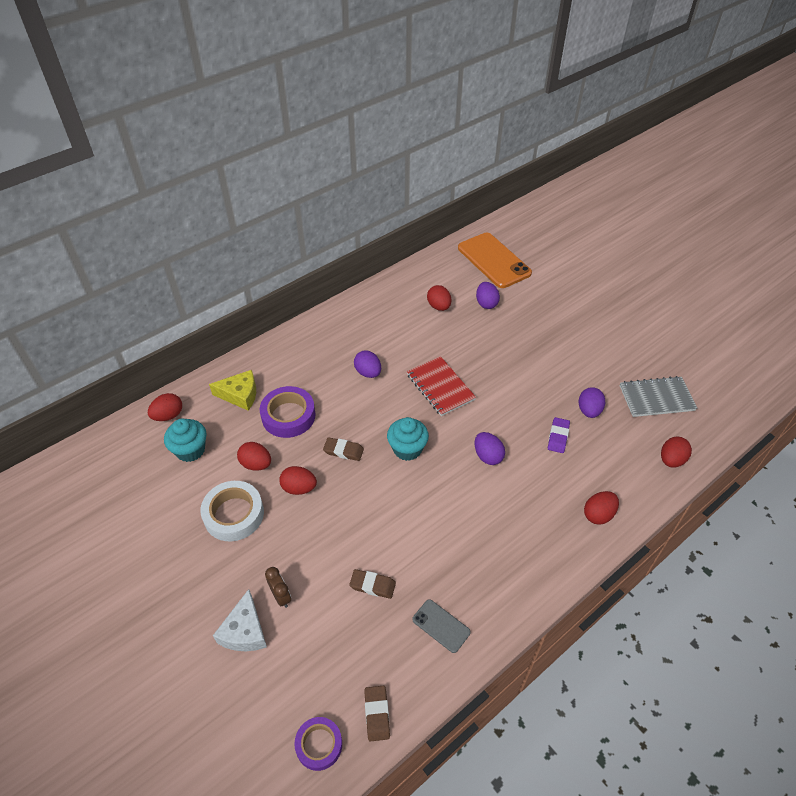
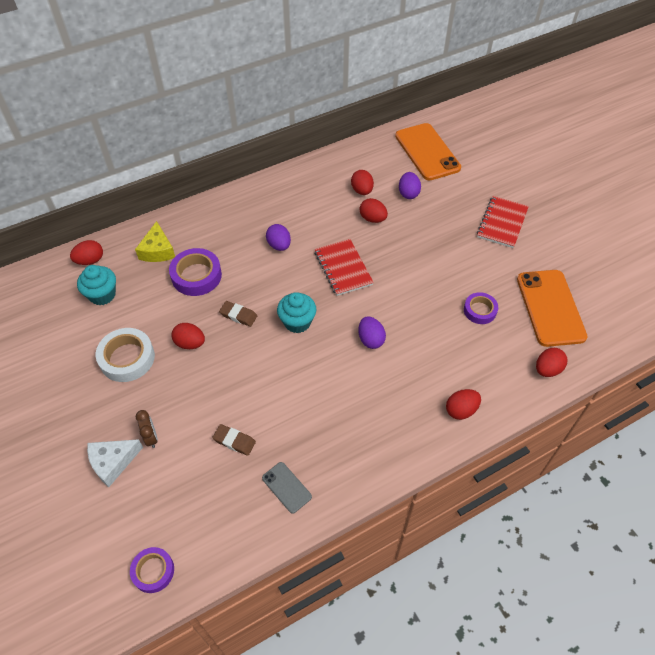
camera: 10 degrees right, 5 degrees up
yellow cheese [209,370,256,411] -> yellow cheese turned 75 degrees clockwise [135,221,175,262]
white cheese [213,589,267,651] -> white cheese turned 45 degrees clockwise [87,439,143,487]
red egg [237,442,271,471] -> red egg moved to [360,198,388,223]
brown eraser [364,685,390,741] -> none
purple eraser [548,417,570,453] -> none
purple egg [579,387,605,418] -> purple tape [464,292,498,324]
grey notebook [620,376,697,417] -> orange phone [517,270,588,347]
none -> red notebook [477,196,529,248]

